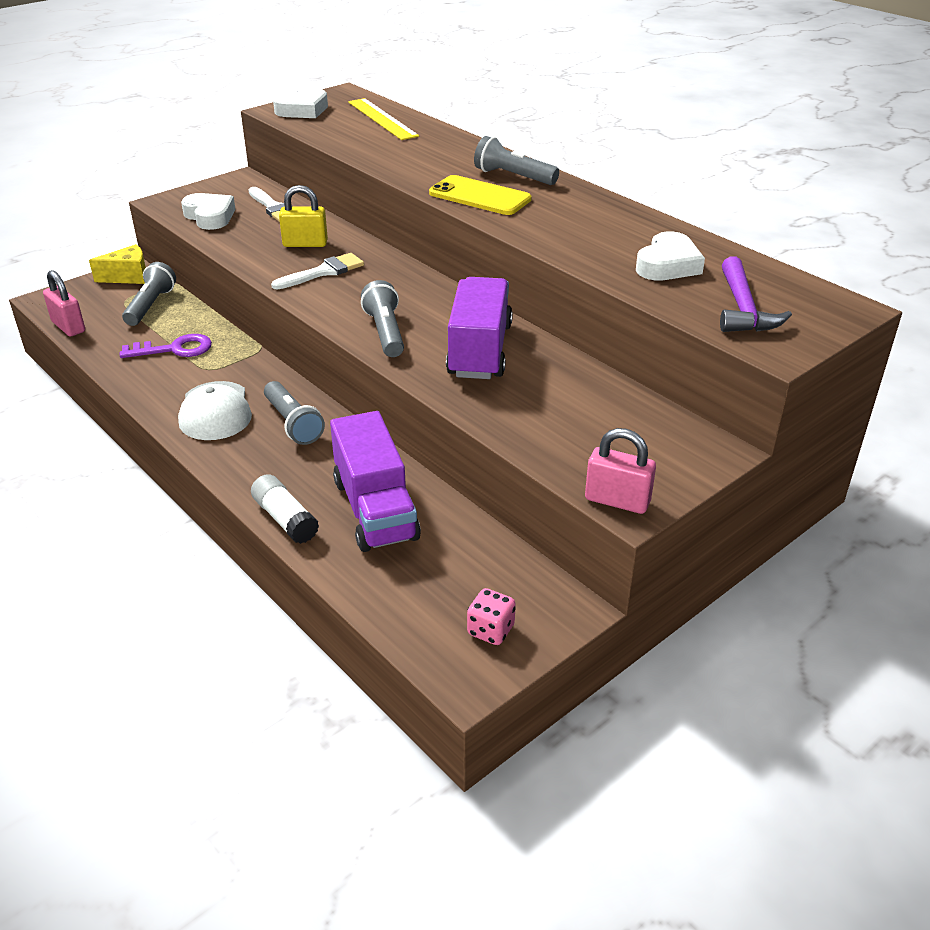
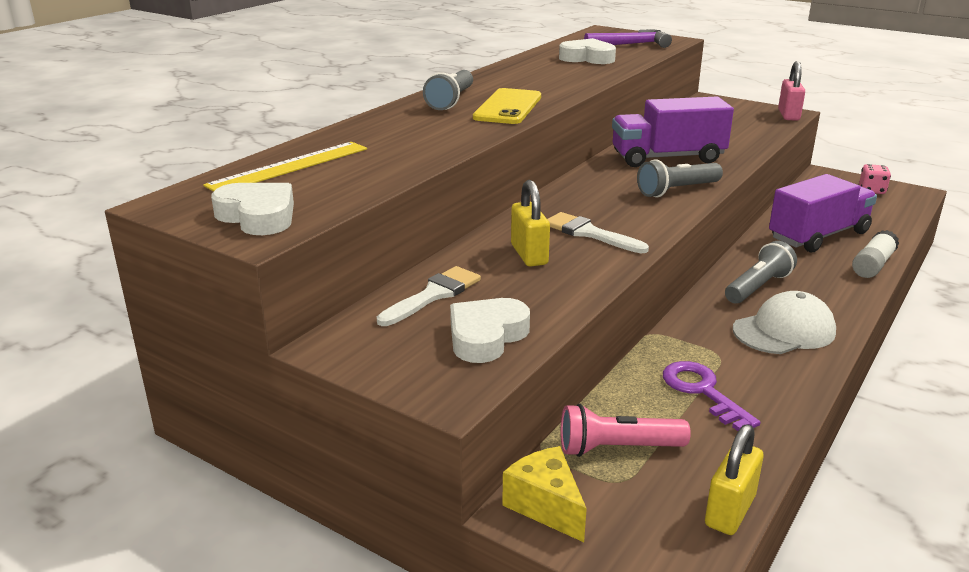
camera: 105 degrees left, 10 degrees down
pink padlock [43,270,85,337] -> yellow padlock [705,424,764,535]
grey flashlight [122,262,176,326] -> pink flashlight [561,404,691,457]

